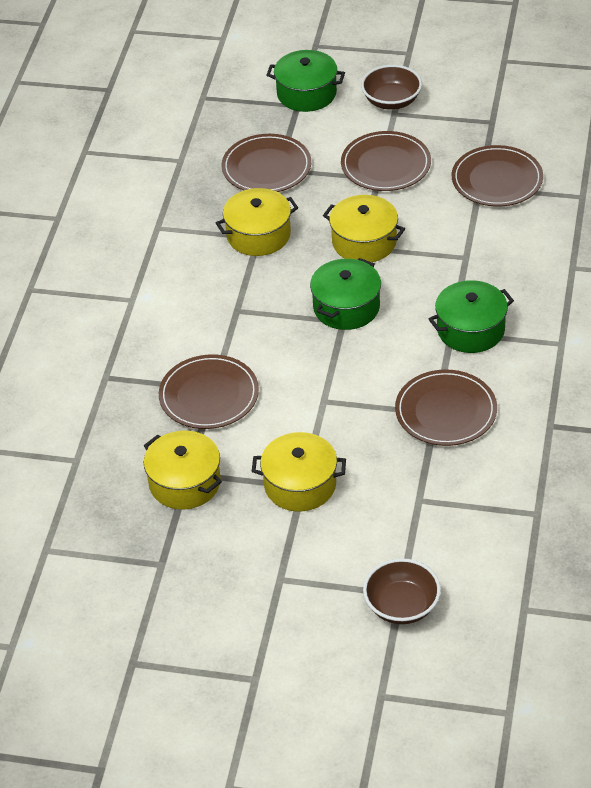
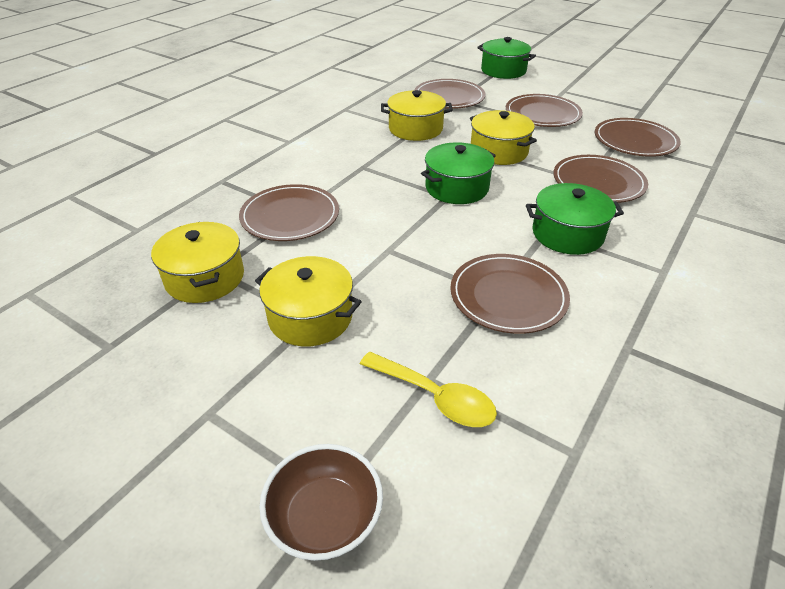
camera: 20 degrees right, 5 degrees down
brown bowl [361,65,422,110] -> none
none -> yellow spoon [360,352,497,427]
none -> brown plate [553,155,648,203]

